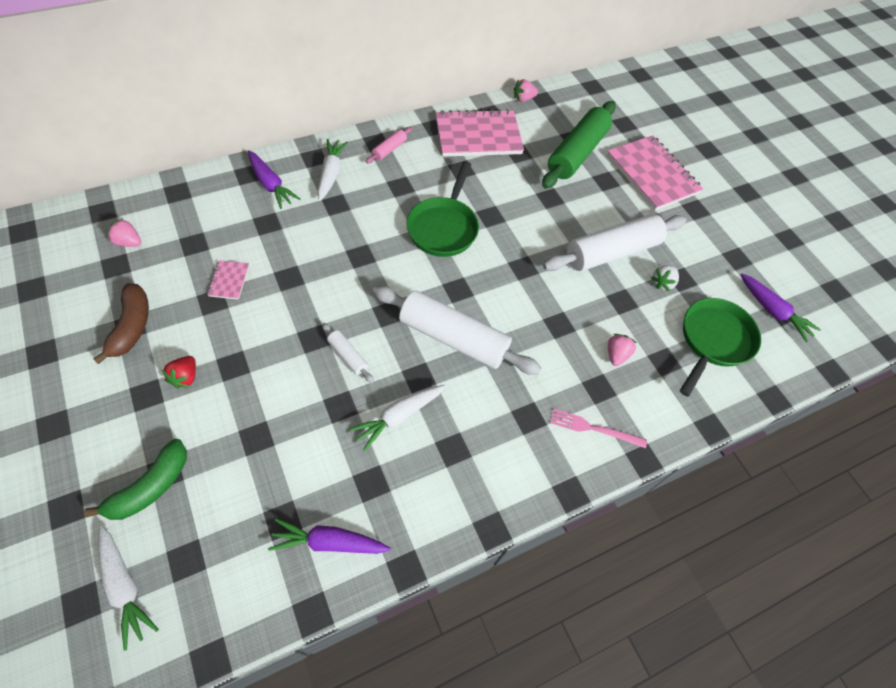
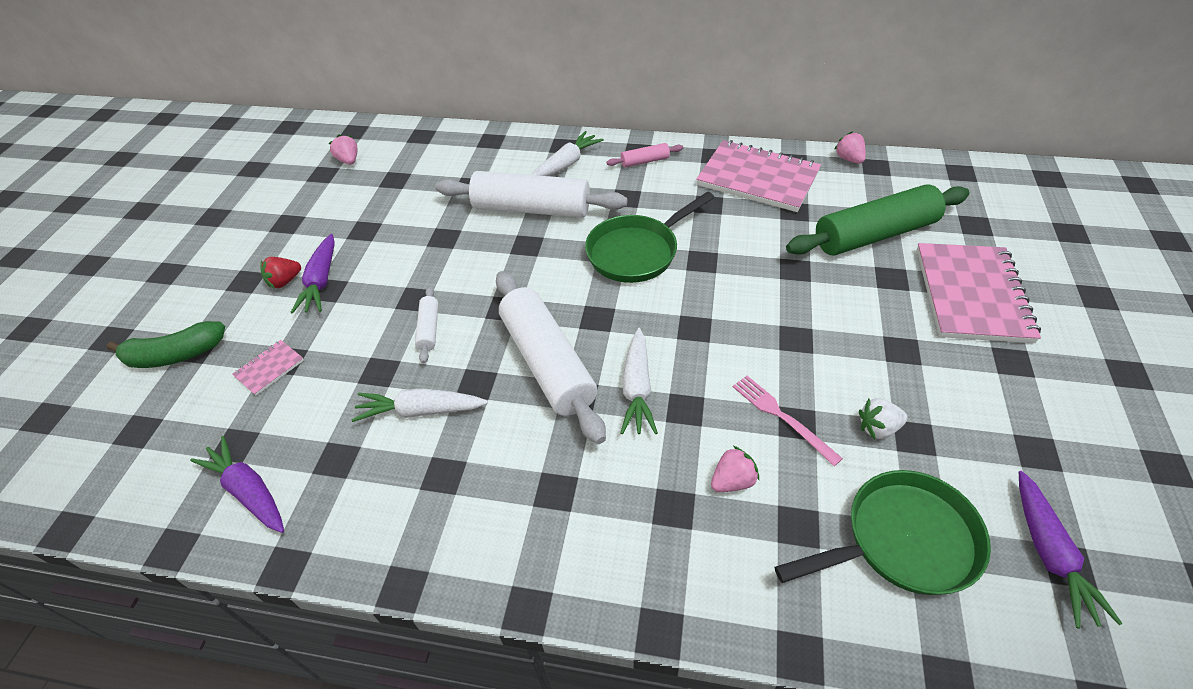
camera: 45 degrees right, 10 degrees down
brown banana [93,283,149,364] -> none
white carrot [98,526,159,651] -> white carrot moved to [621,328,658,434]
pink notebook [207,260,249,300] -> pink notebook moved to [232,340,304,396]
purple carrot [248,151,301,209] -> purple carrot moved to [290,234,335,314]
pink strawberry [514,79,538,102] -> pink strawberry turned 45 degrees clockwise [834,131,866,164]
white rolling pin [543,214,686,271] -> white rolling pin moved to [435,171,627,218]
pink fork [550,409,647,448] -> pink fork moved to [733,376,843,466]

